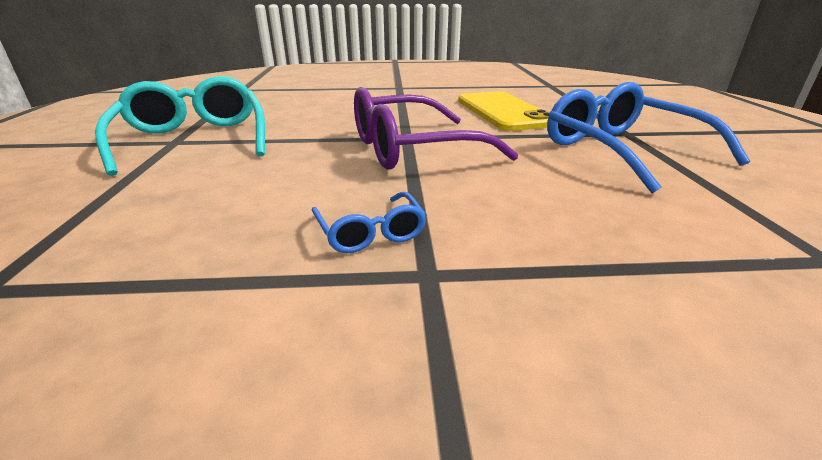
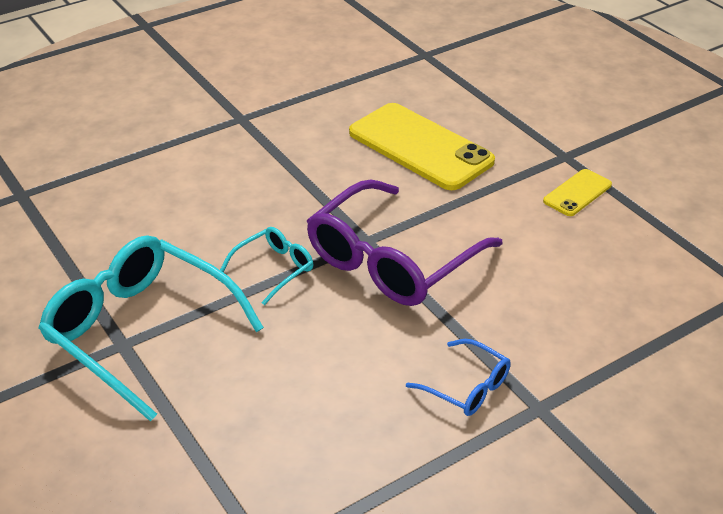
camera: 30 degrees left, 10 degrees up
blue glasses [547,82,750,193] -> yellow phone [543,169,612,216]
none -> turquoise glasses [220,227,313,305]

